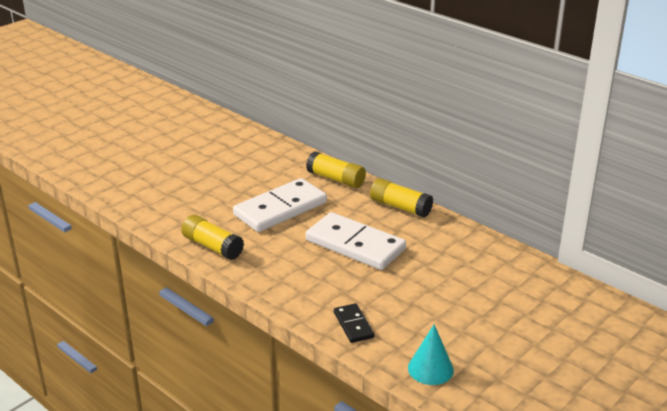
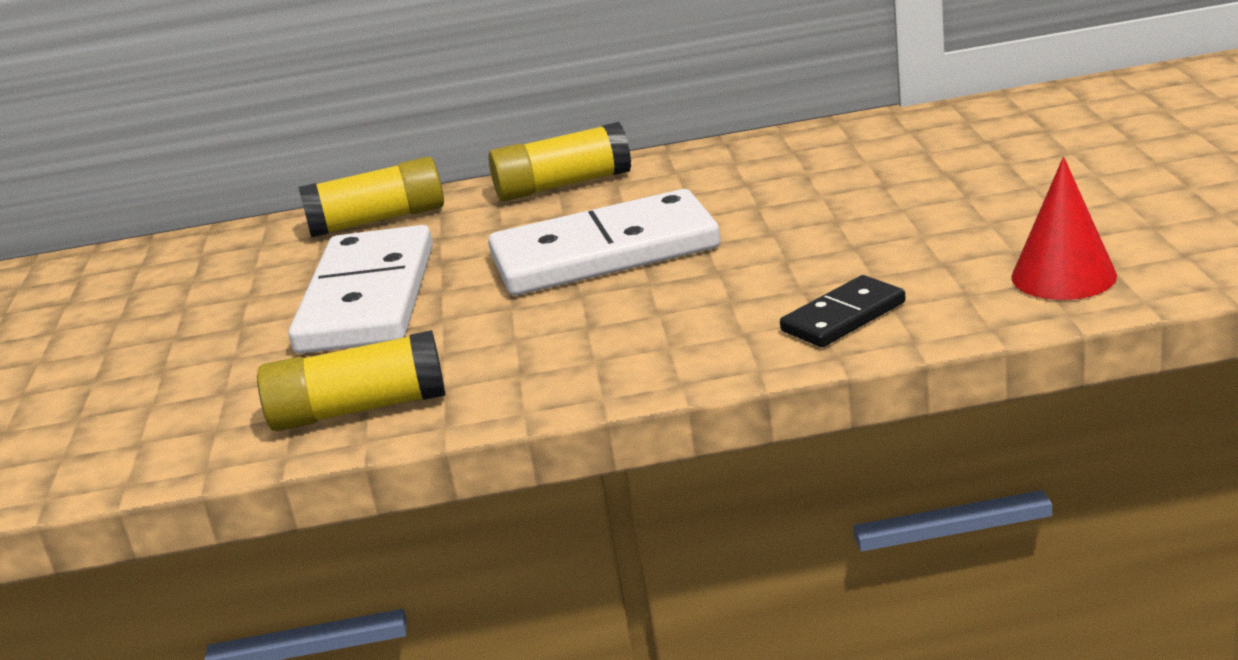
camera: 45 degrees left, 5 degrees down
black domino [334,303,374,343] -> black domino turned 60 degrees counterclockwise [780,275,906,347]
turquoise cone [408,324,454,385] -> red cone [1011,157,1117,300]

